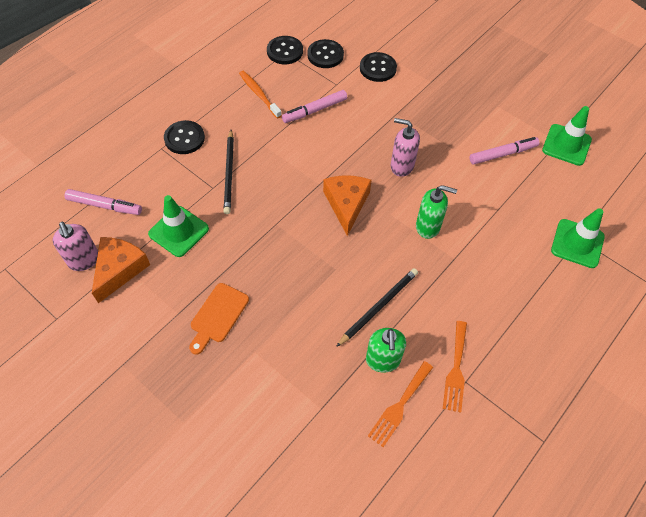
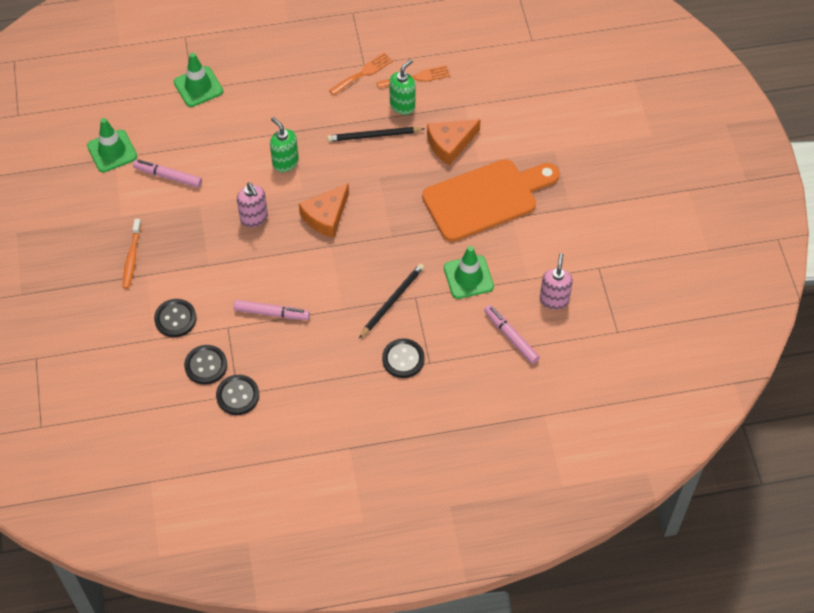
camera: 140 degrees left, 0 degrees up
orange cheese [92,237,150,303] -> orange cheese moved to [427,119,481,165]
orange cutting board [189,283,249,355] -> orange cutting board [422,159,560,242], size x2.10
orange toothbrush [239,71,282,119] -> orange toothbrush moved to [122,219,142,289]

